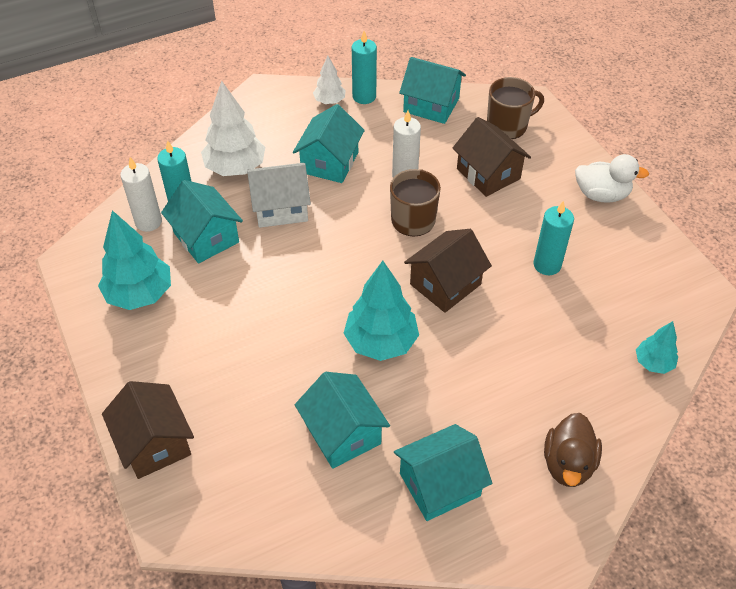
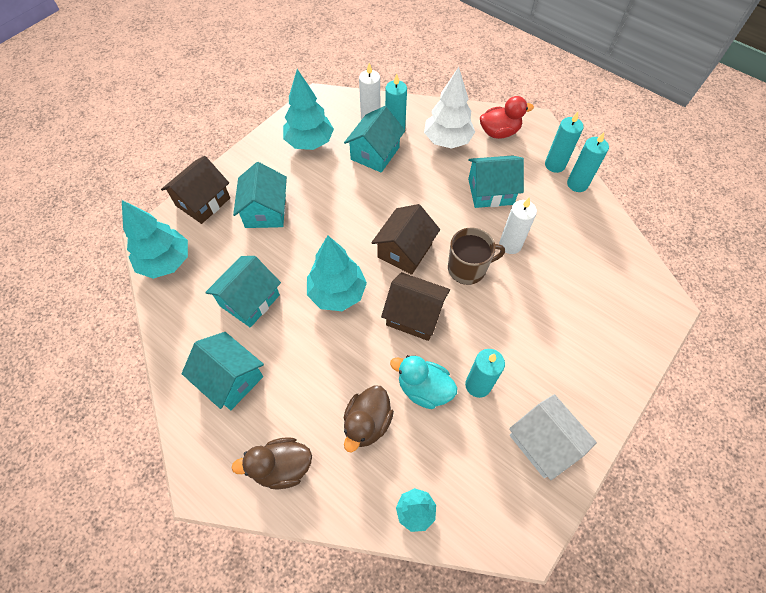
camera: 65 degrees right, 10 degrees up
white house [247,163,311,228] -> white house moved to [509,394,597,480]
white tree [313,56,346,104] -> turquoise candle [545,112,584,173]
turquoise house [399,57,466,124] -> turquoise house moved to [233,162,287,228]
brown house [453,117,531,197] -> brown house moved to [371,204,440,275]
brown mug [487,77,544,139] -> none
white duck [575,154,649,203] -> none
none -> turquoise tree [122,200,188,279]
none -> brown duck [344,385,394,452]
none -> turquoise duck [390,355,457,409]
none -> red duck [480,96,534,139]

